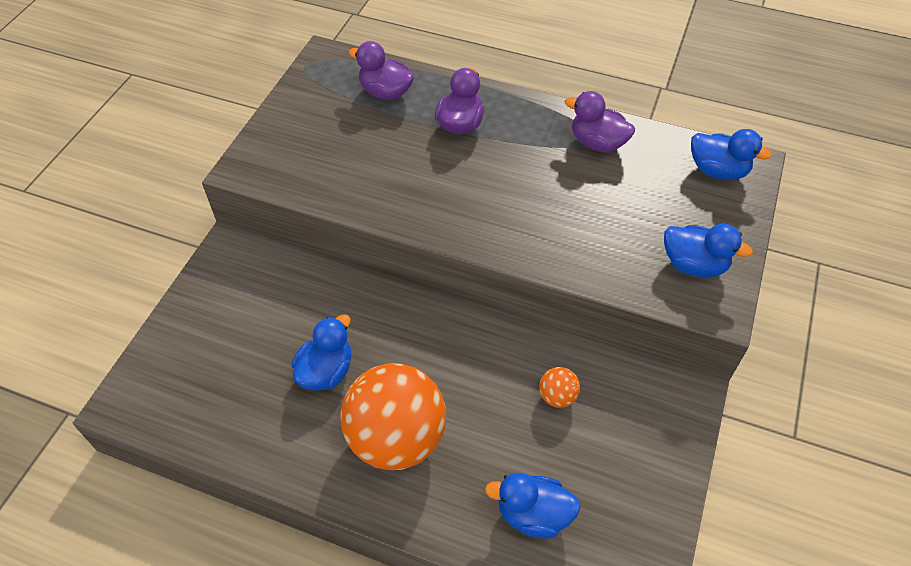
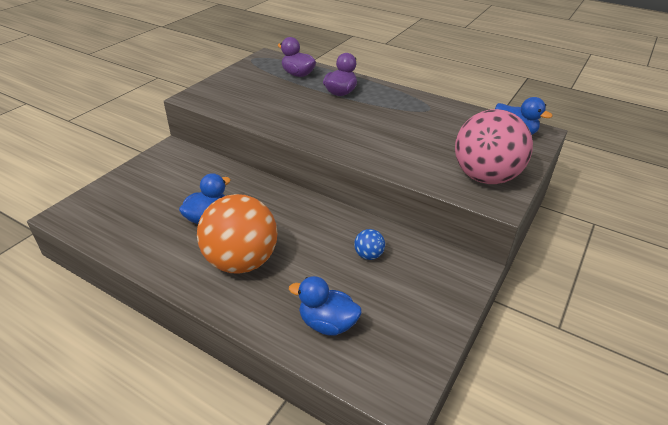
camera: 10 degrees right, 15 degrees down
orange ball [539,367,580,408] -> blue ball [354,229,385,260]
purple duck [565,91,635,152] -> none
blue duck [664,224,753,277] -> pink ball [455,109,533,184]

